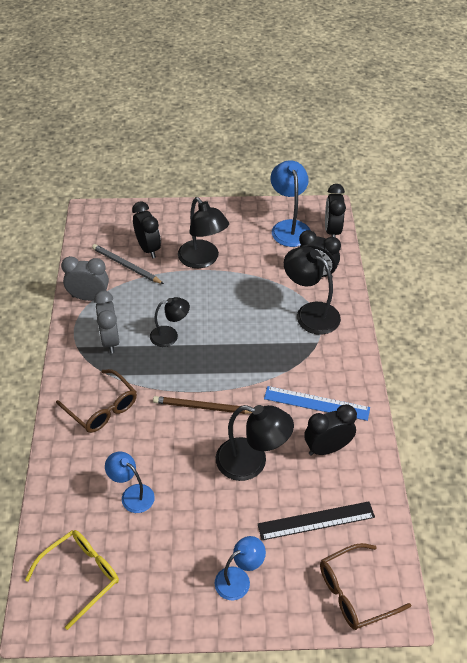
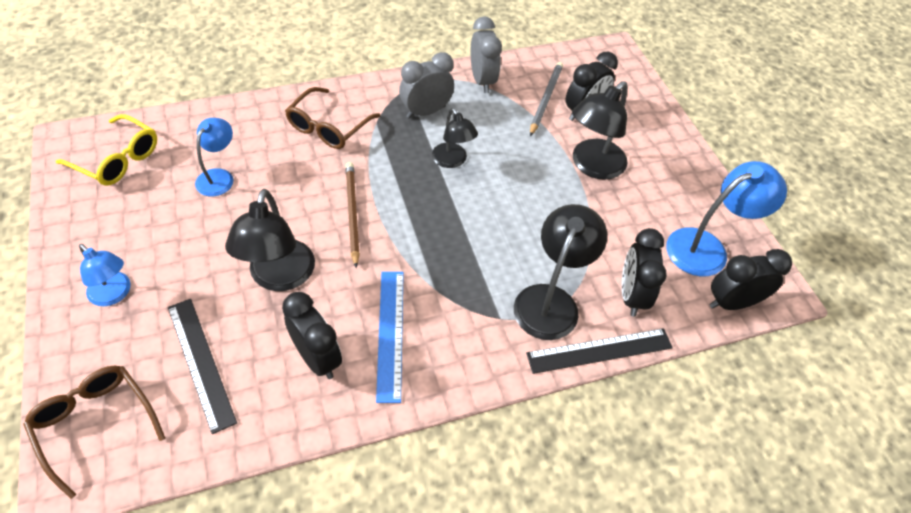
camera: 70 degrees right, 5 degrees up
none -> black ruler [526,328,673,374]

